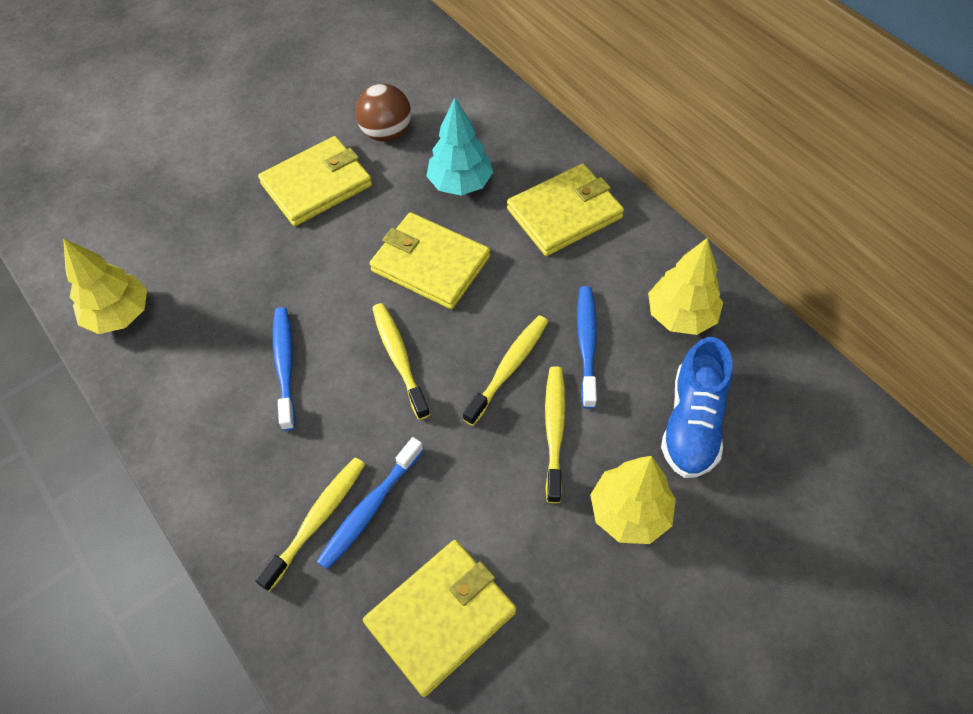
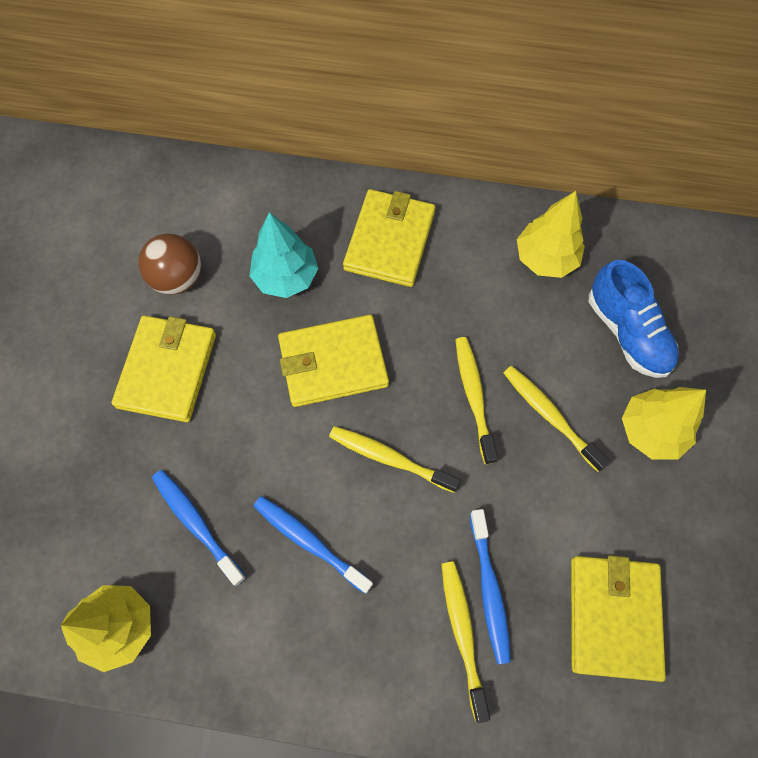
camera: 45 degrees left, 10 degrees up
blue toothbrush [577,286,597,409] -> blue toothbrush moved to [152,470,246,586]

